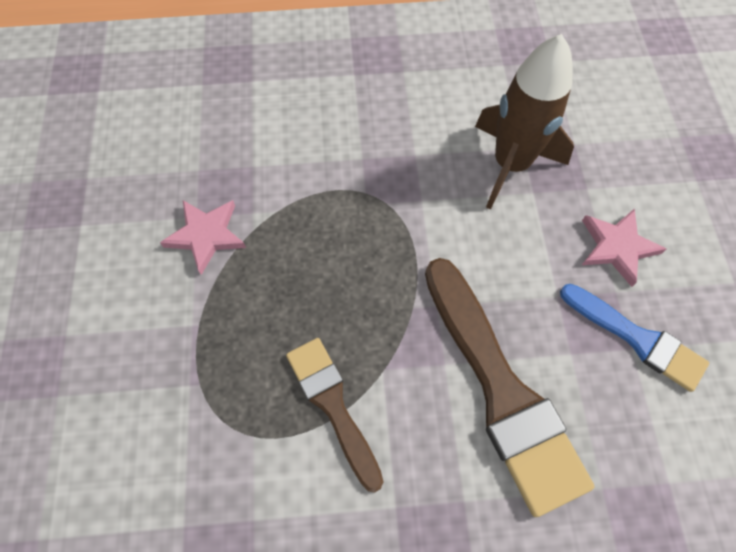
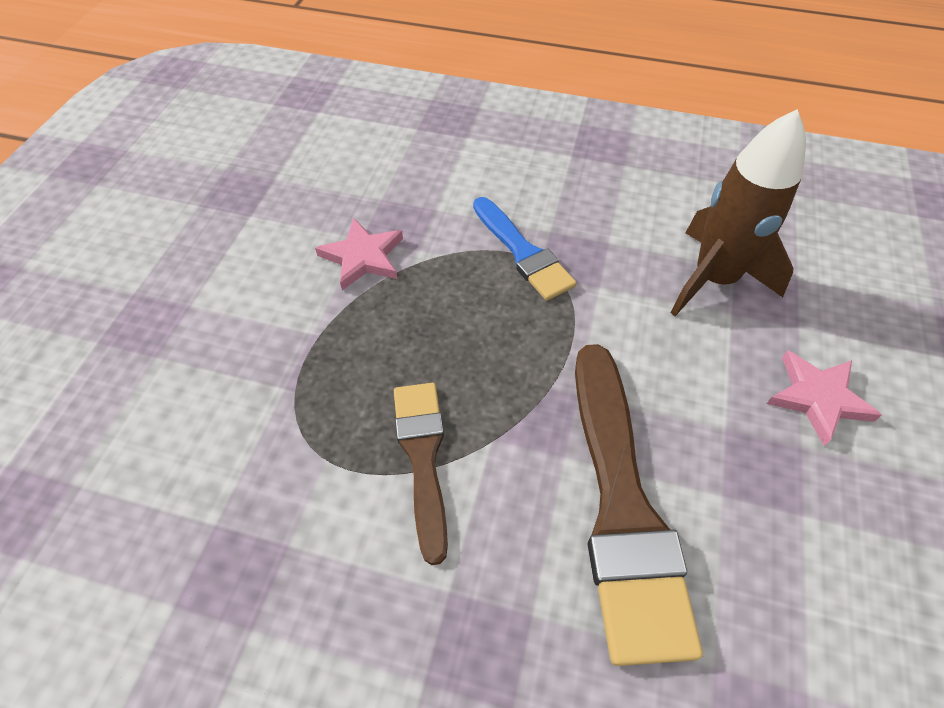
camera: 20 degrees right, 10 degrees down
blue brush [560,284,709,392] -> blue brush moved to [473,197,576,301]

